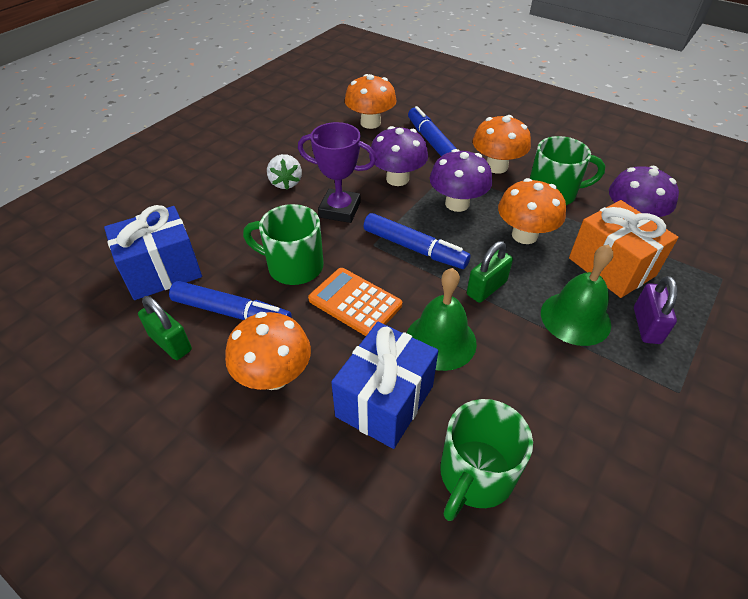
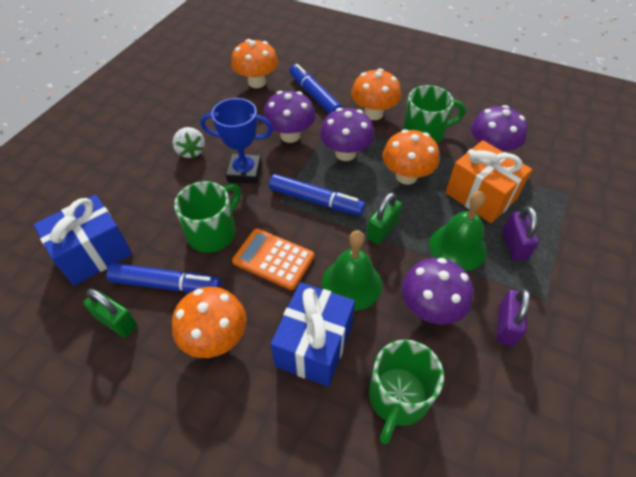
camera: 10 degrees left, 5 degrees up
green mug [243,204,323,285] -> green mug turned 120 degrees clockwise [174,181,241,253]
purple trophy [298,122,376,223] -> blue trophy [200,98,273,184]
none -> purple mushroom [402,258,474,324]
none -> purple padlock [496,289,530,346]

